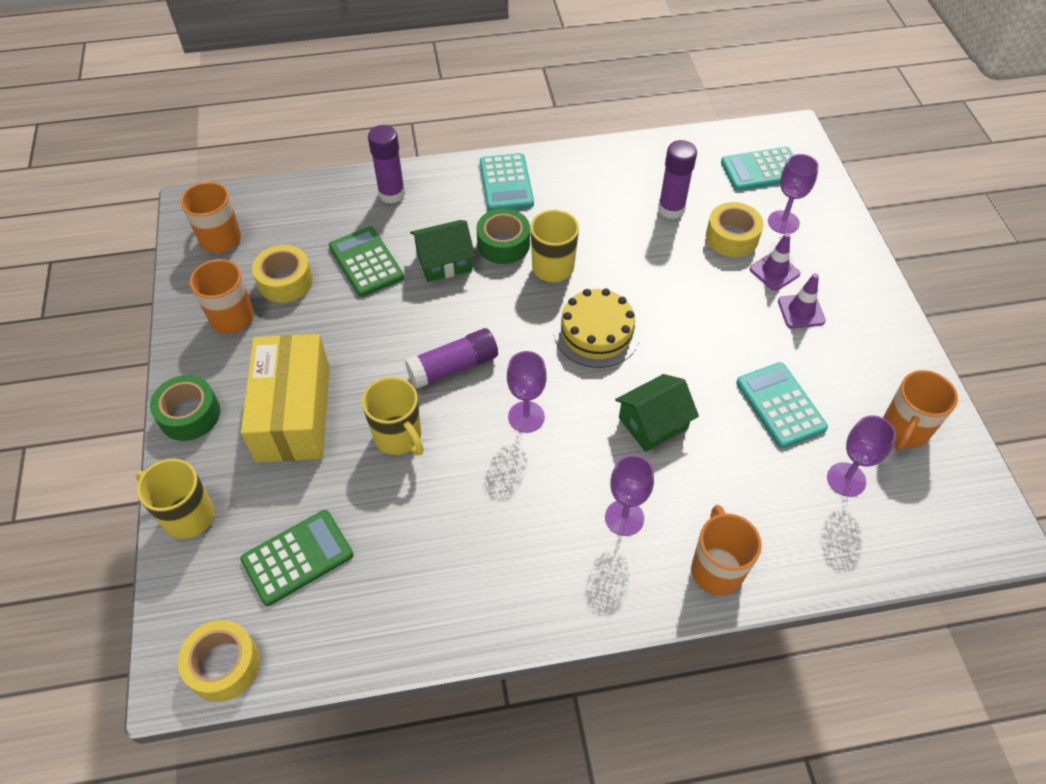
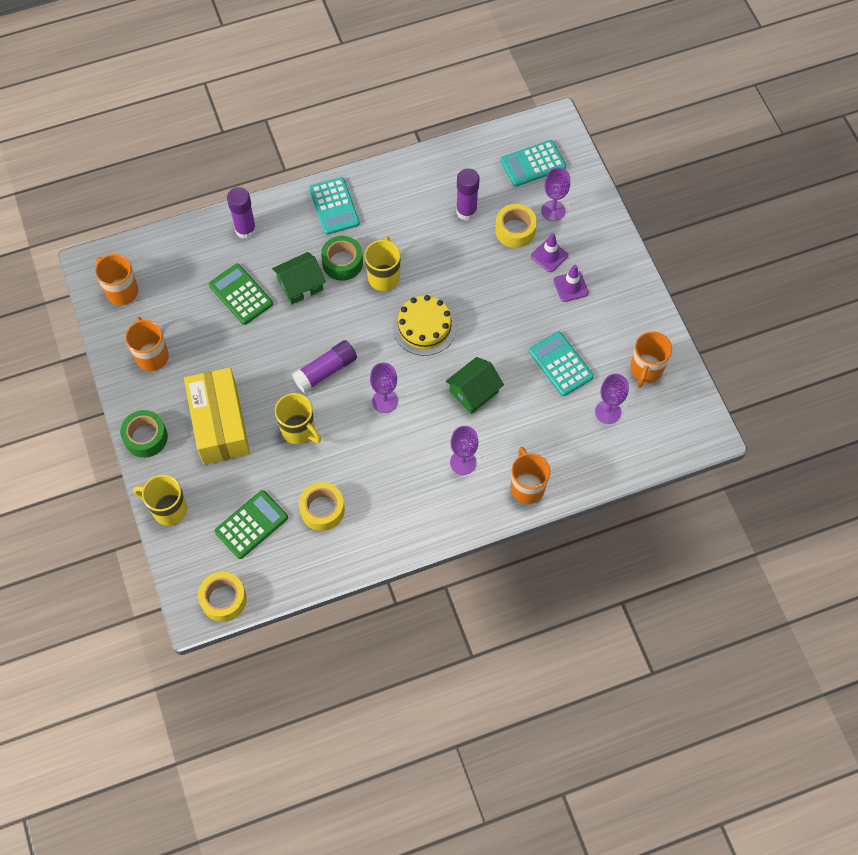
camera: 10 degrees left, 10 degrees up
yellow tape [252,245,313,303] -> yellow tape moved to [299,482,345,531]

